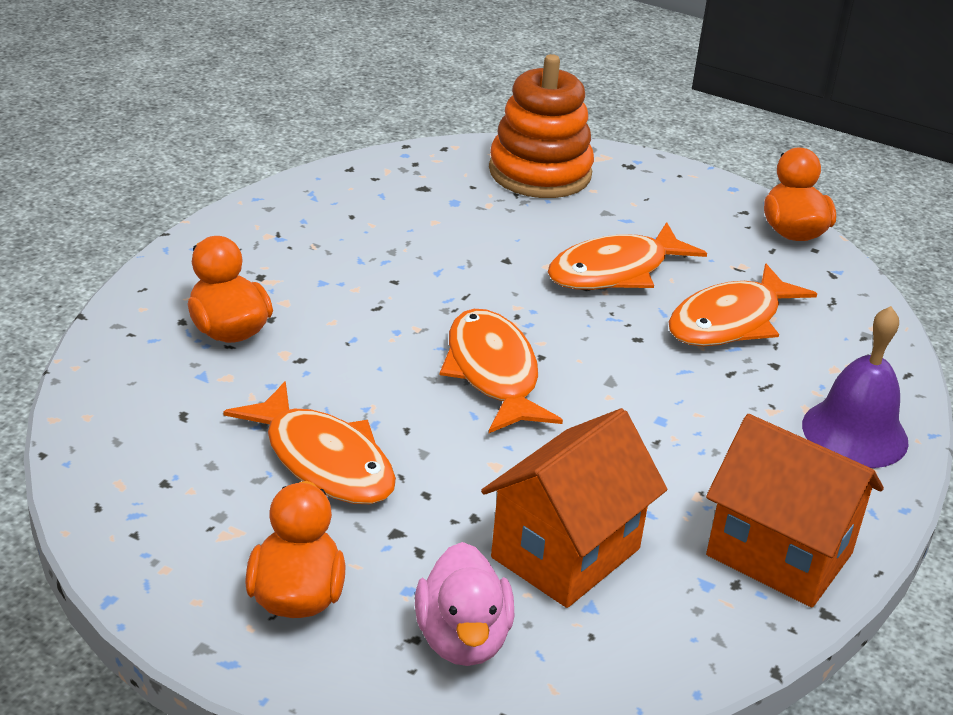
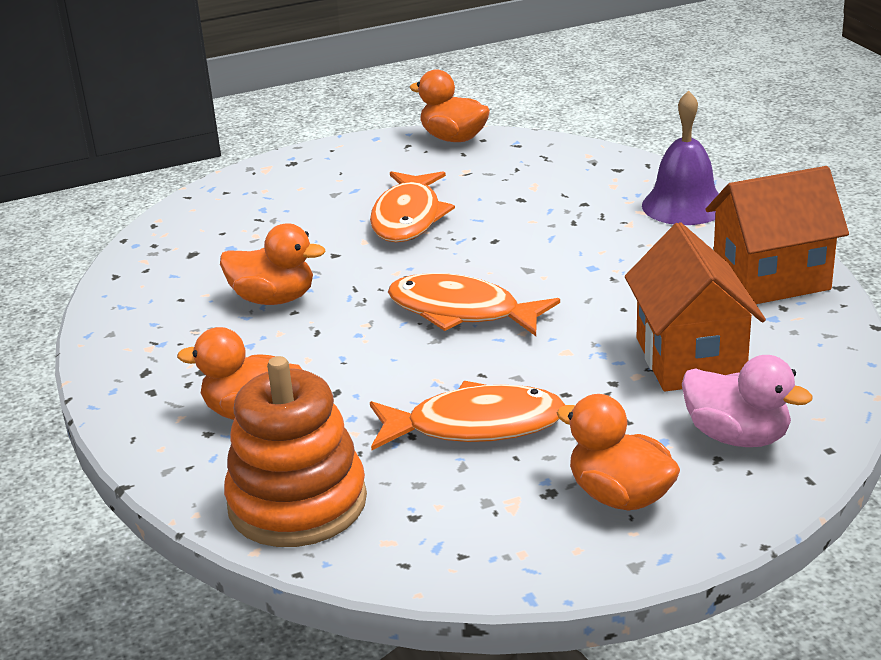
camera: 45 degrees left, 5 degrees down
orange stacking toy [489,54,594,198] -> orange stacking toy moved to [224,356,367,547]
orange fish [669,264,817,346] -> none
none -> orange duck [220,223,325,305]

